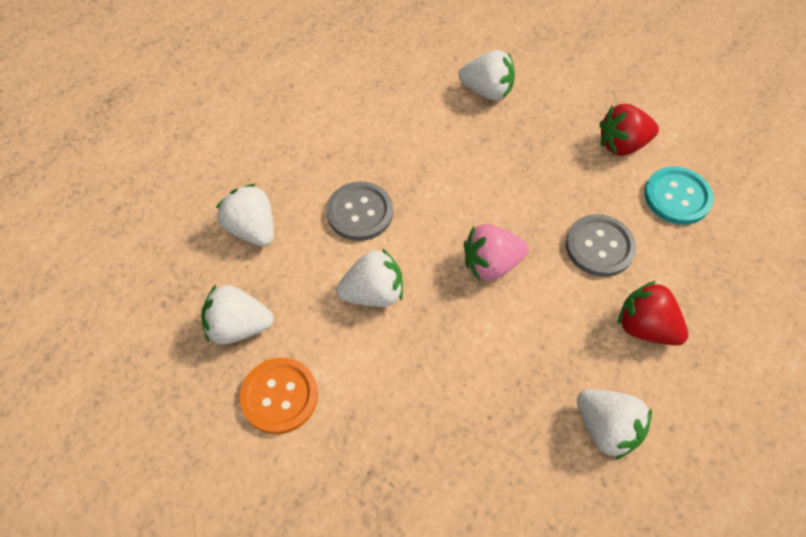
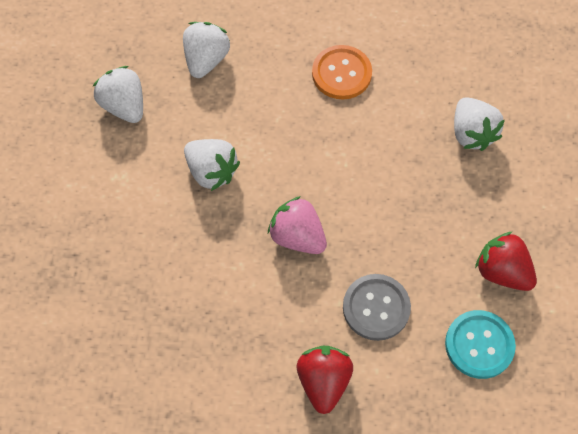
camera: 55 degrees right, 5 degrees up
orange button [240,358,318,434] -> orange button moved to [312,45,372,99]
grey button [326,181,393,241] -> none
white strawberry [577,389,652,460] -> none

